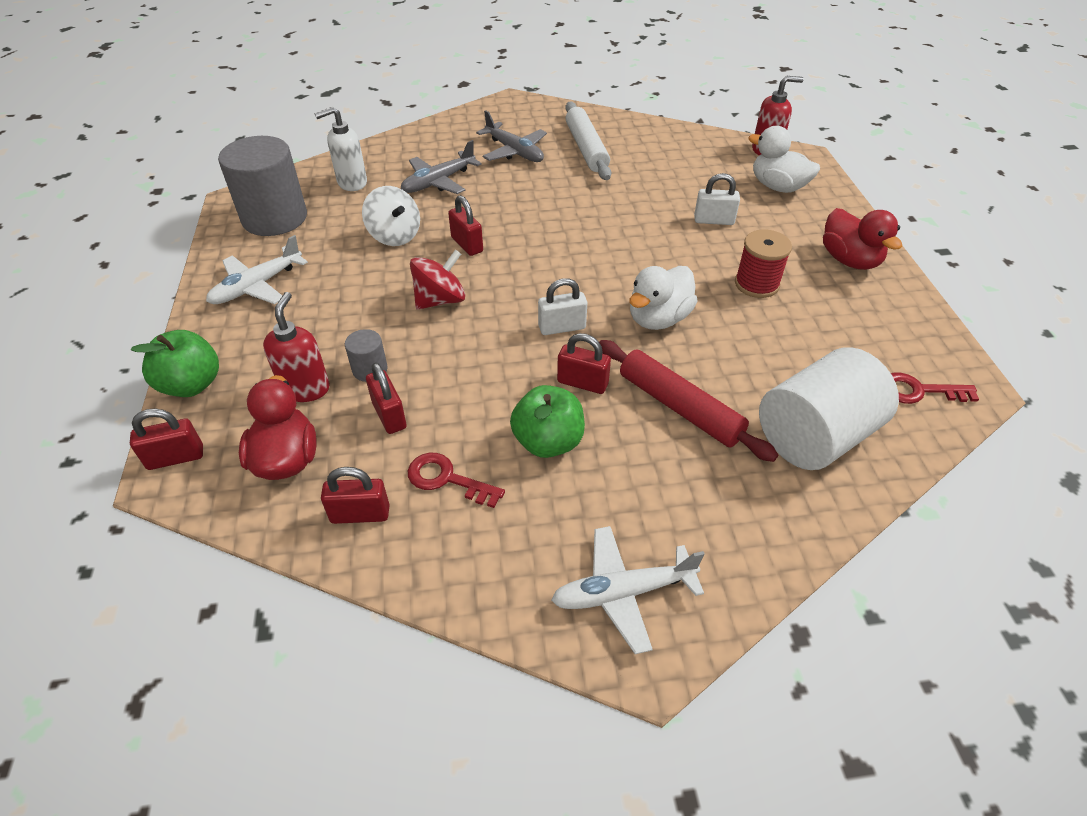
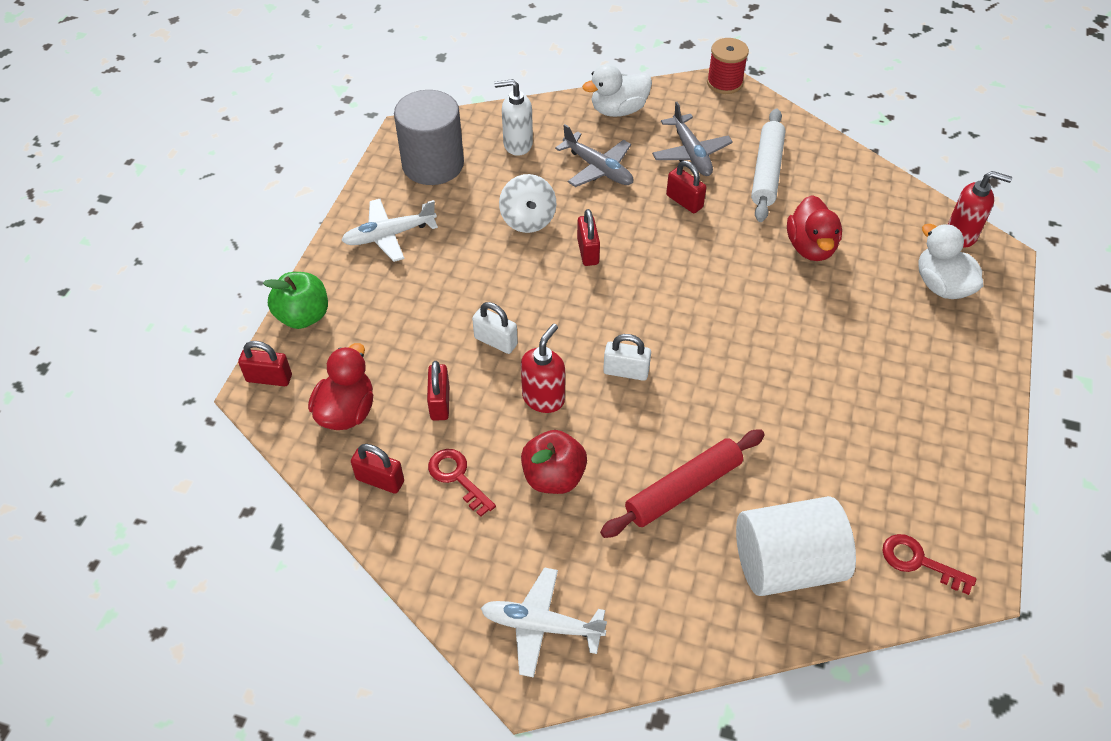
camera: 25 degrees right, 5 degrees up
red soap dispenser [263,292,330,402] -> red soap dispenser moved to [521,324,565,413]
grey cylinder [345,329,388,382] -> none
grey plane [401,140,482,194] -> grey plane turned 120 degrees counterclockwise [555,124,633,187]
red spinning top [410,250,465,310] -> none
green apple [510,385,585,458] -> red apple [521,430,587,494]
red padlock [557,333,611,394] -> red padlock moved to [666,161,706,213]
red rolling pin [599,340,778,462] -> red rolling pin turned 75 degrees clockwise [600,429,765,538]
white duck [629,266,697,330] -> white duck moved to [582,64,652,117]
white padlock [694,173,740,225] -> white padlock moved to [472,302,518,354]
red spool [735,230,792,298] -> red spool moved to [707,38,749,94]
red duck [823,208,902,270] -> red duck moved to [787,195,842,261]

